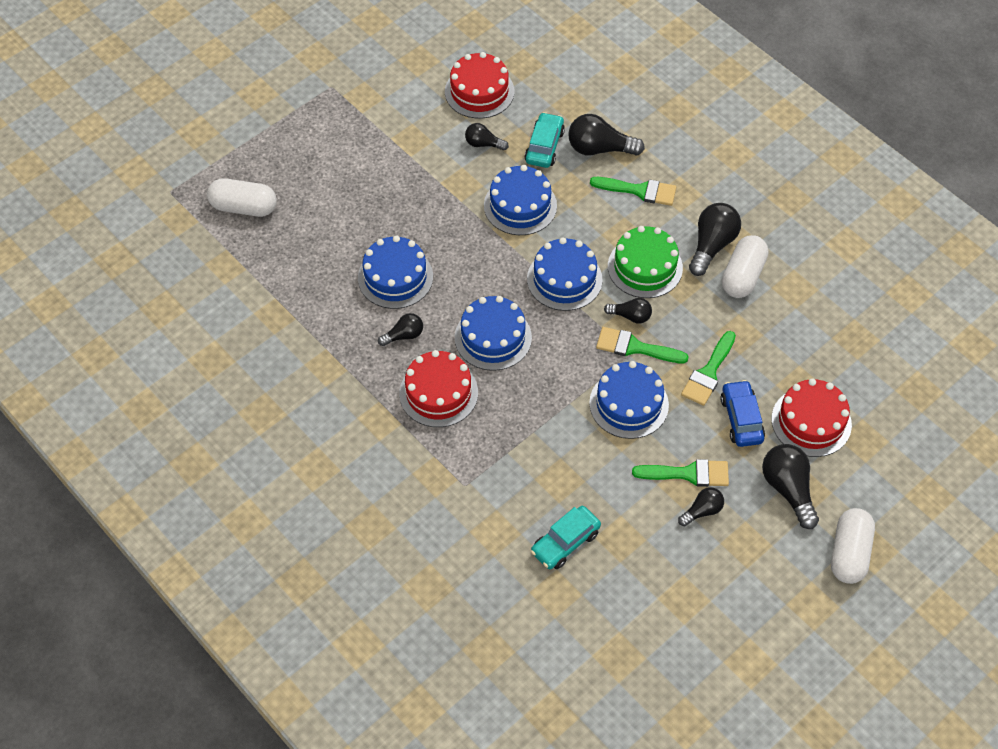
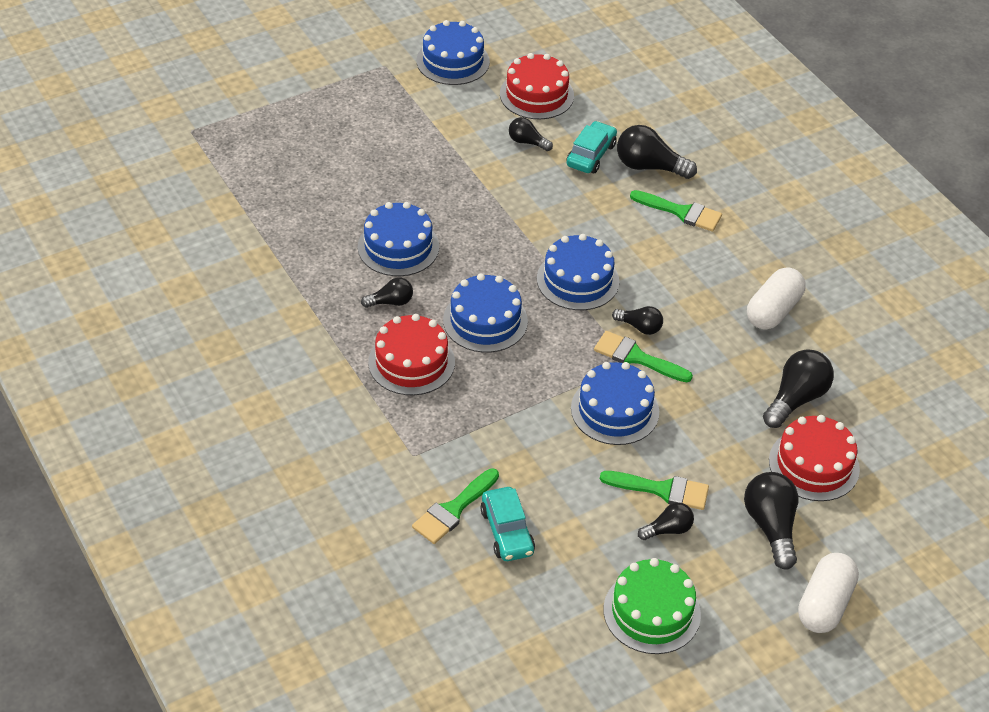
camera: 10 degrees right, 10 degrees down
white capsule [207,178,277,217] -> none
blue cake [484,165,557,235] -> blue cake moved to [417,20,490,85]
turquoise car [531,506,601,569] -> turquoise car turned 75 degrees counterclockwise [480,487,535,561]
green cake [608,226,683,298] -> green cake moved to [604,558,701,654]
green brush [681,331,736,406] -> green brush moved to [412,468,499,544]
black light bulb [689,203,741,276] -> black light bulb moved to [763,349,834,428]
blue car [720,380,765,447] -> none

